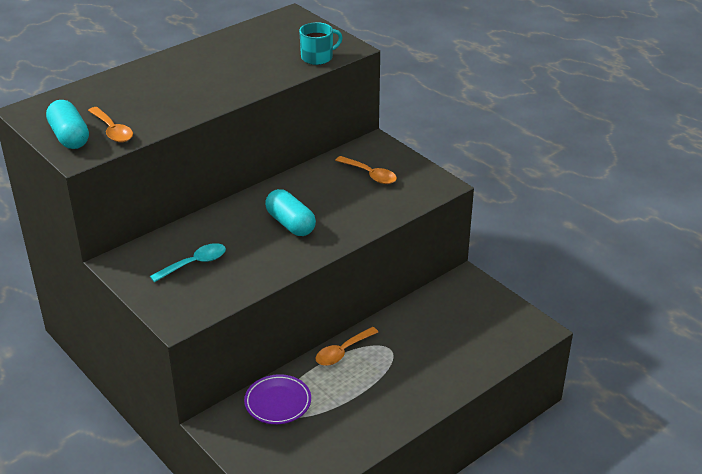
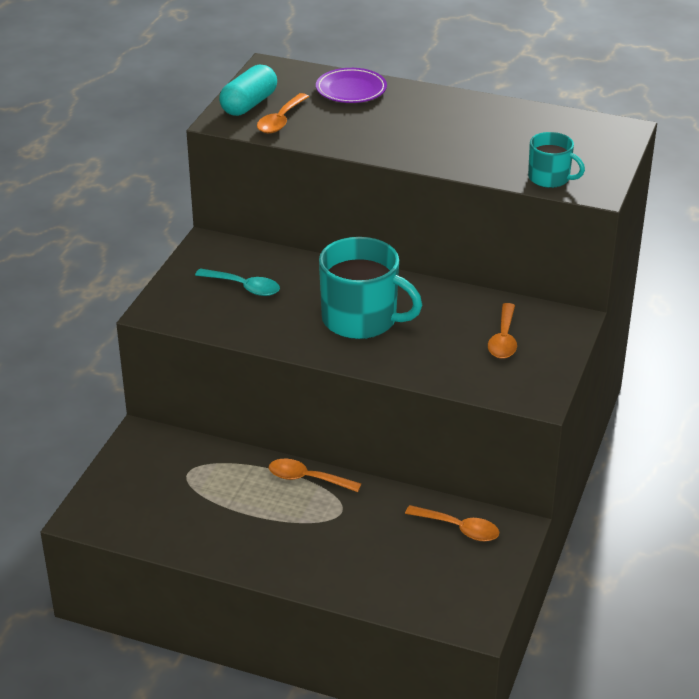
camera: 60 degrees right, 0 degrees up
purple plate [244,374,311,424] -> purple plate moved to [316,68,387,103]
turquoise capsule [265,189,316,236] -> turquoise mug [319,237,422,339]
none -> orange spoon [405,505,500,541]

